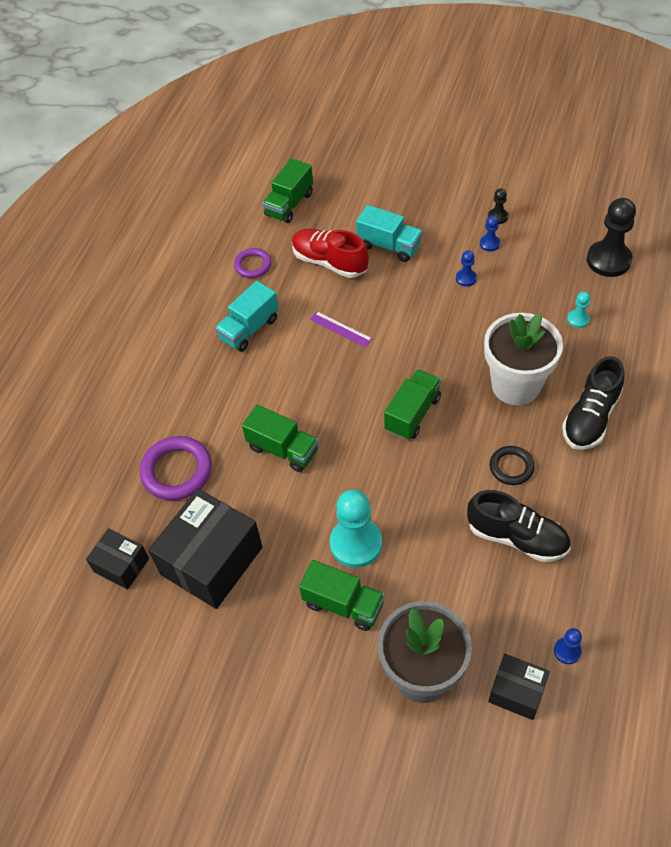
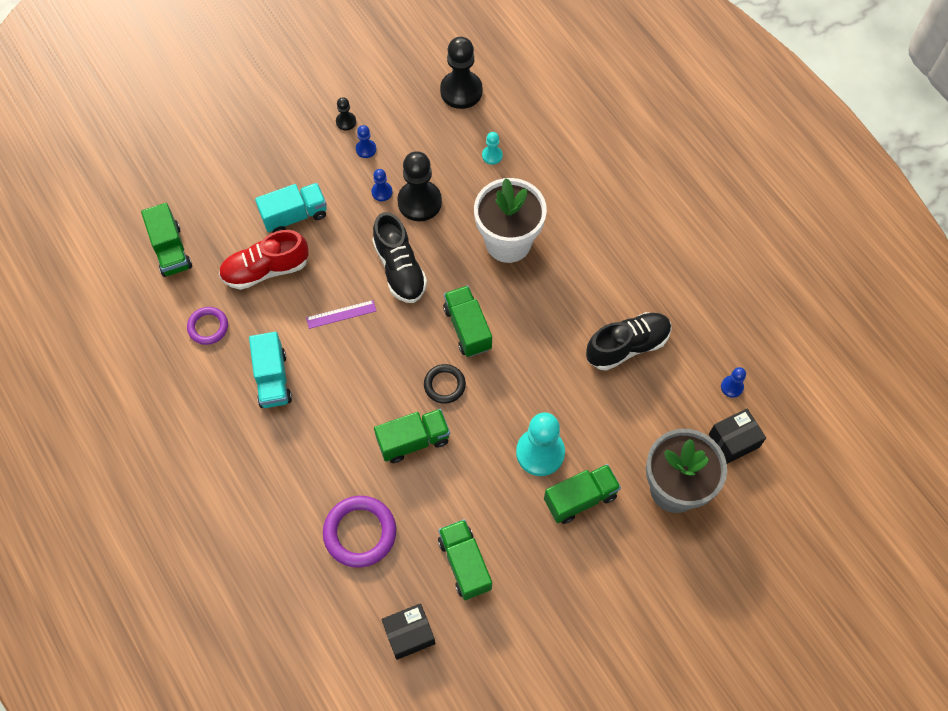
camera: 55 degrees left, 10 degrees up
black box [148,489,262,609] -> green truck [438,519,492,600]
black ring [490,446,534,485] -> black ring moved to [424,364,466,404]
black shoe [562,356,624,450] -> black shoe moved to [372,212,427,303]
none -> black pawn [397,151,442,221]

